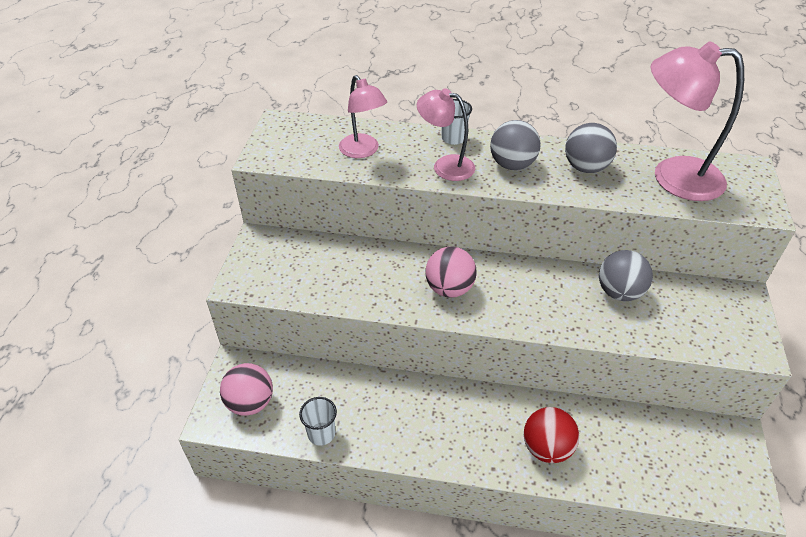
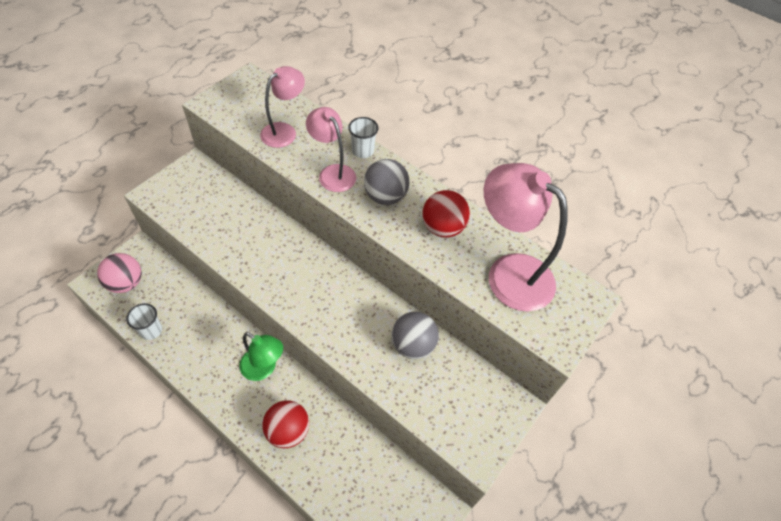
camera: 25 degrees right, 10 degrees up
pink lamp [339,75,387,158] -> pink lamp turned 135 degrees counterclockwise [260,66,305,148]
pink ball [425,246,477,298] -> none
grey ball [565,123,617,173] -> red ball [422,190,470,238]
none -> green lamp [239,332,283,381]

